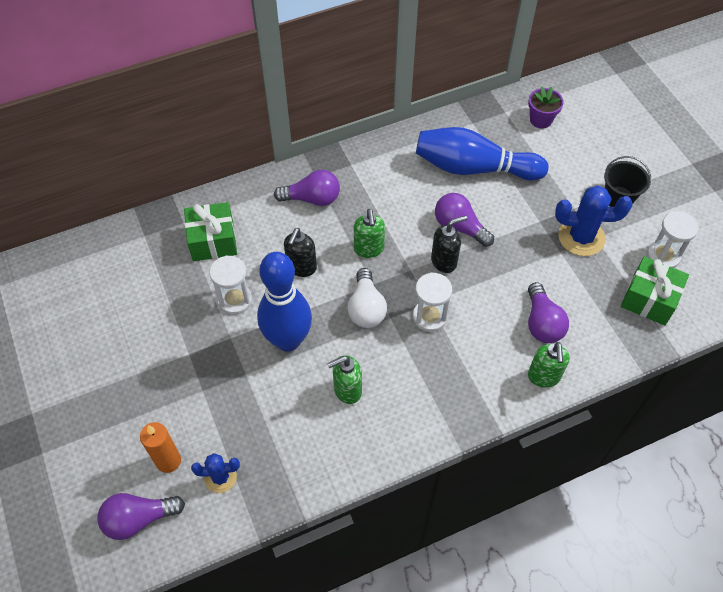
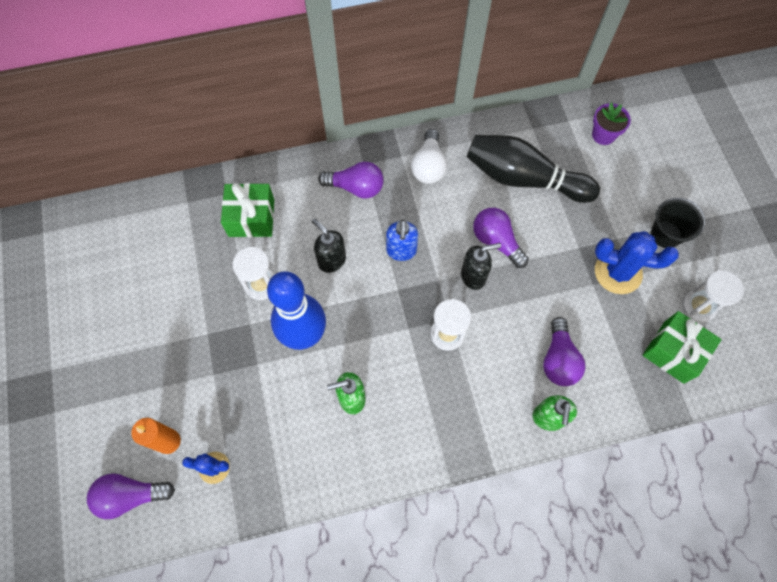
camera: 10 degrees right, 10 degrees up
black soap dispenser [284,228,317,277] -> black soap dispenser turned 105 degrees clockwise [312,219,346,273]
white light bulb [348,268,387,328] -> white light bulb moved to [411,129,447,184]
green soap dispenser [354,209,385,258] -> blue soap dispenser [386,220,418,261]
blue bowling pin [416,127,549,180] -> black bowling pin [467,135,600,203]

